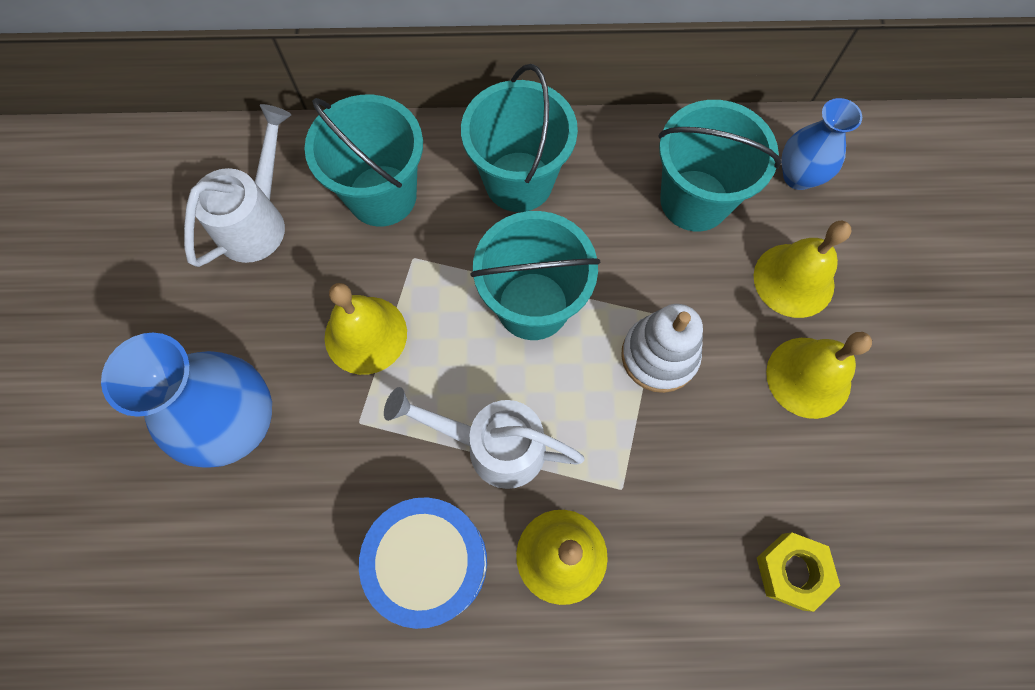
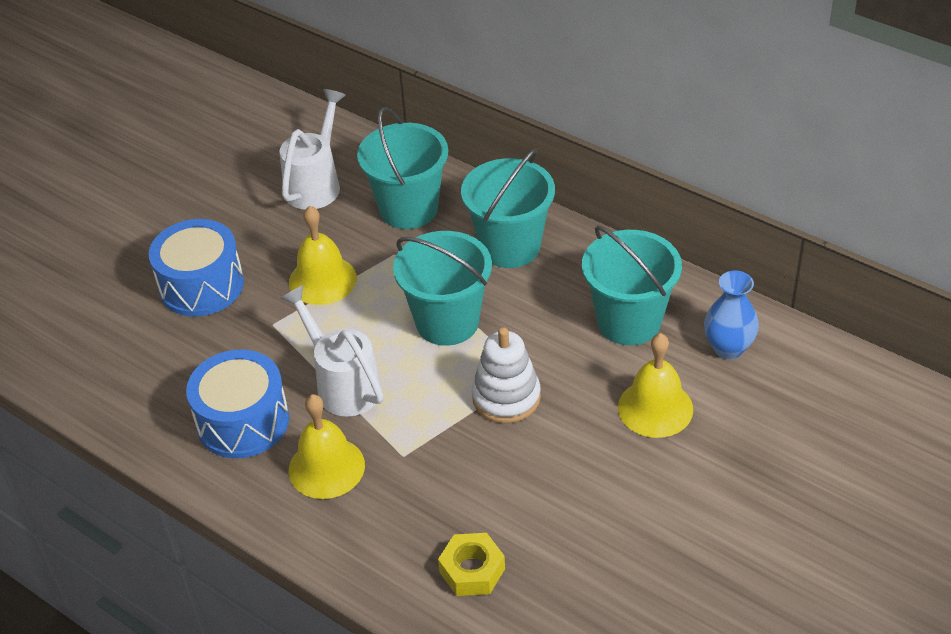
camera: 40 degrees right, 25 degrees down
blue vase [101,333,272,468] -> blue drum [149,219,244,317]
white watering can [184,104,291,267] -> white watering can turned 45 degrees counterclockwise [280,89,346,210]
yellow bell [766,332,872,419] -> none

